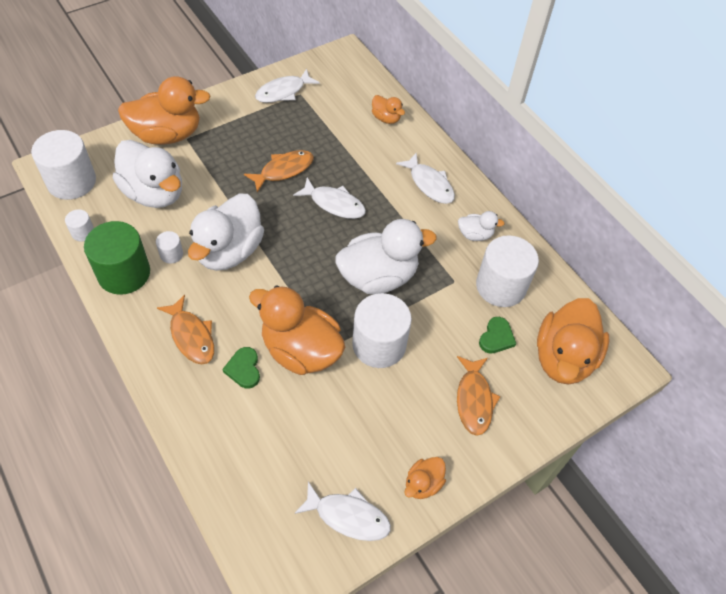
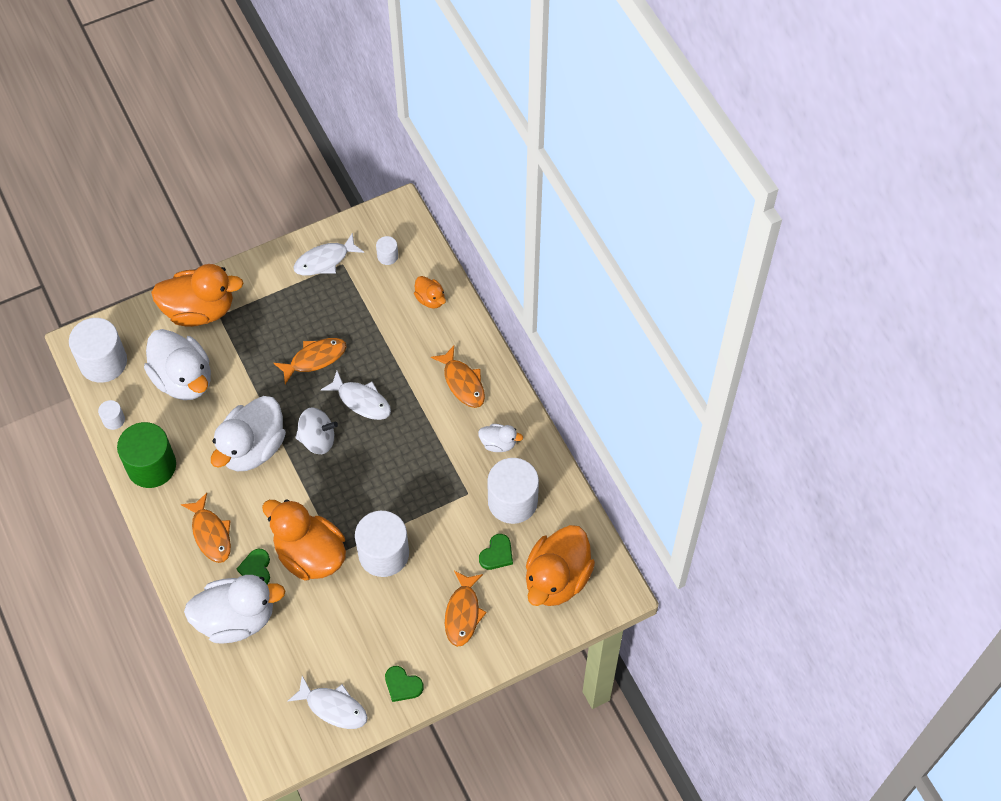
camera: 10 degrees right, 5 degrees up
white cylinder [156,231,183,264] -> white cylinder moved to [376,236,398,265]
white duck [335,219,437,294] -> white duck moved to [184,575,285,644]
white fish [396,153,455,204] -> orange fish [431,346,485,408]
orange duck [404,457,446,499] -> green heart [385,666,424,702]
none -> white spinning top [296,407,338,454]

